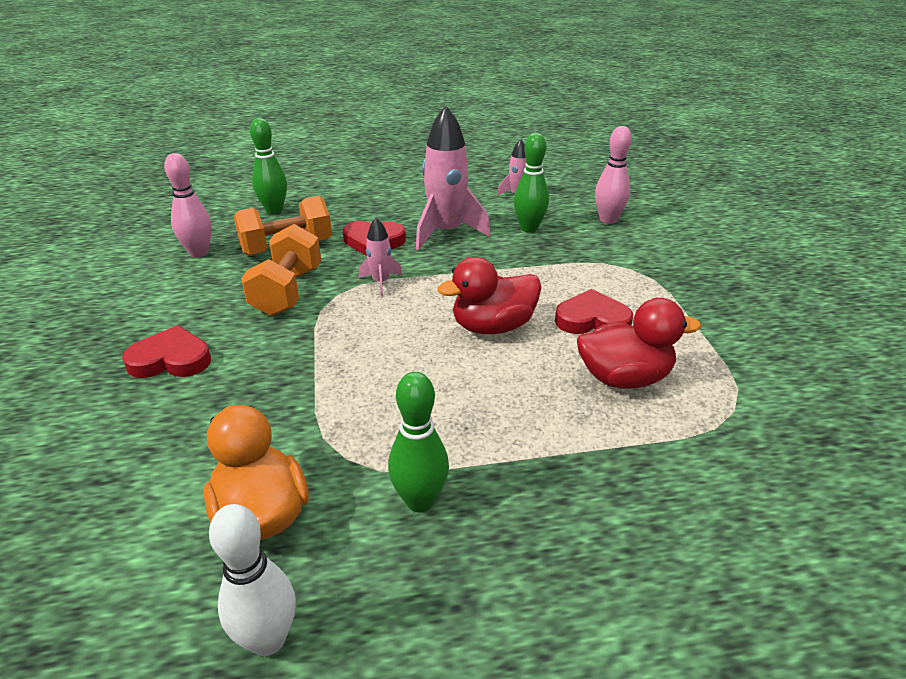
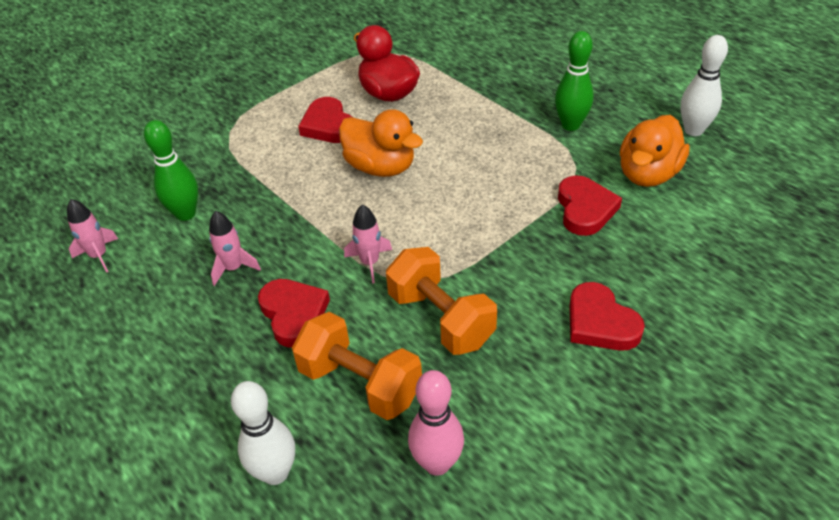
camera: 120 degrees left, 10 degrees up
orange dumbbell [241,224,321,316] -> orange dumbbell turned 75 degrees clockwise [386,247,497,355]
green bowling pin [250,118,287,214] -> white bowling pin [231,381,295,485]
pink rocket [416,105,491,250] -> pink rocket [209,211,261,286], size x0.50
red duck [438,257,542,334] -> orange duck [339,109,423,177]
pink bowling pin [595,126,632,224] -> none
none -> red heart [558,176,622,236]

